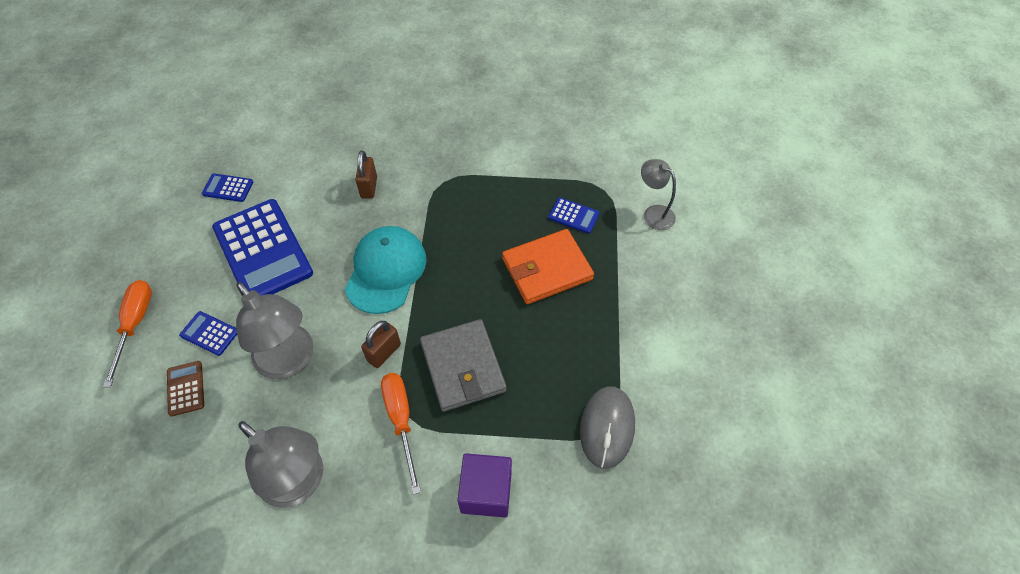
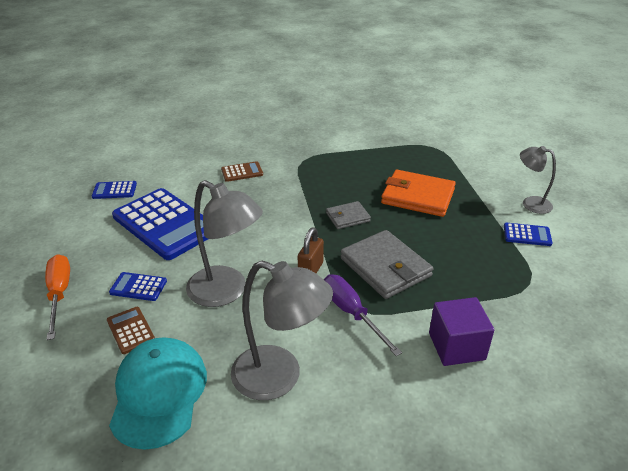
camera: 15 degrees left, 20 degrees down
turquoise cap [345,226,427,314] -> turquoise cap moved to [109,337,207,450]
brown padlock [355,150,377,198] -> brown calculator [221,161,263,182]
orange screwdriver [381,373,421,495] -> purple screwdriver [324,274,402,356]
orange wallet [502,229,594,304] -> orange wallet turned 60 degrees clockwise [381,170,456,217]
blue calculator [548,197,600,234] -> blue calculator moved to [504,223,552,246]
grey mouse [580,386,635,469] -> none
grey lamp [641,159,676,230] -> grey lamp moved to [520,146,556,214]
none -> grey wallet [326,201,371,229]

